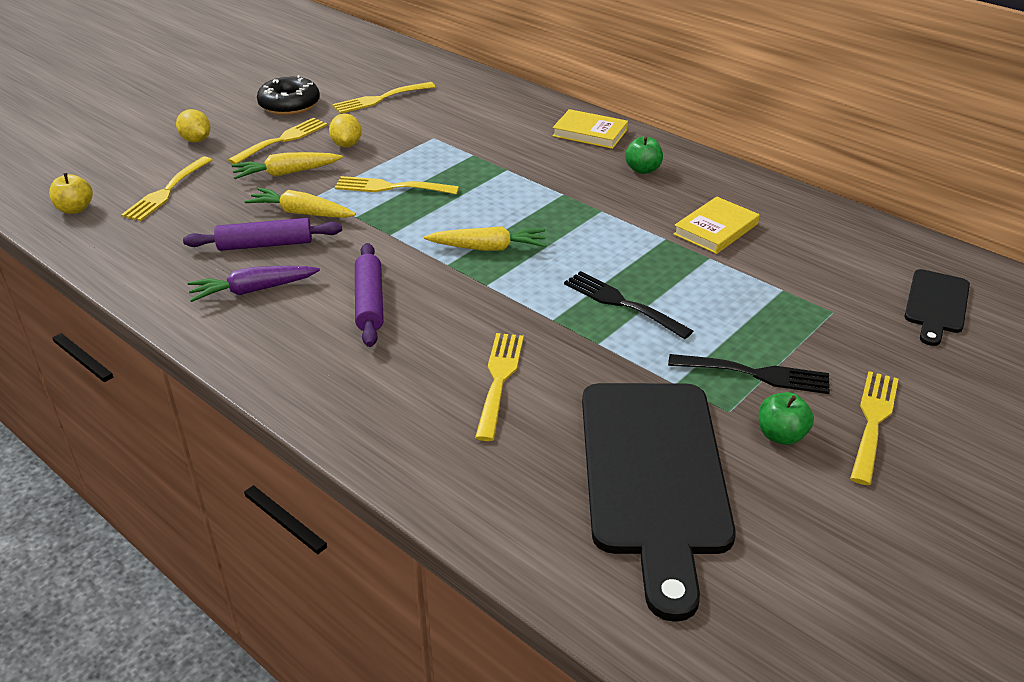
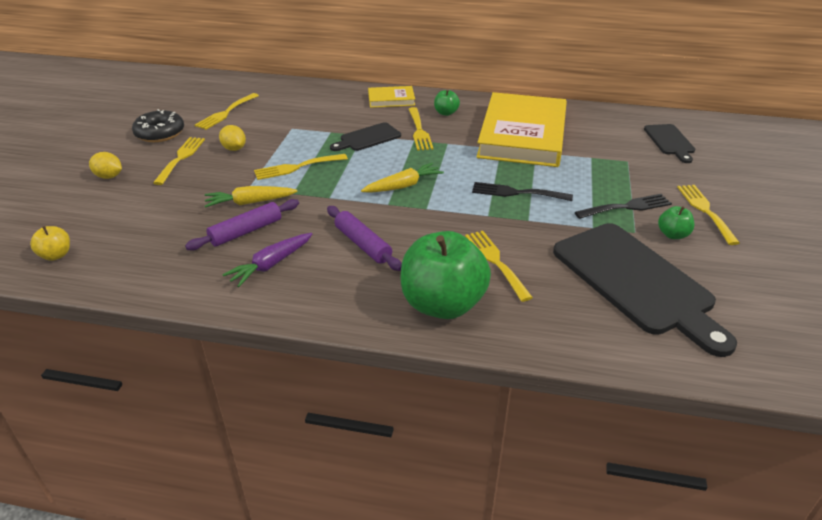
camera: 30 degrees left, 0 degrees up
yellow fork [121,156,212,221] -> yellow fork moved to [409,107,434,151]
yellow carrot [231,152,343,179] -> none
yellow book [673,196,760,254] -> yellow book [477,92,567,167], size x2.27
none -> black cutting board [330,122,401,151]
none -> green apple [401,231,491,319]

